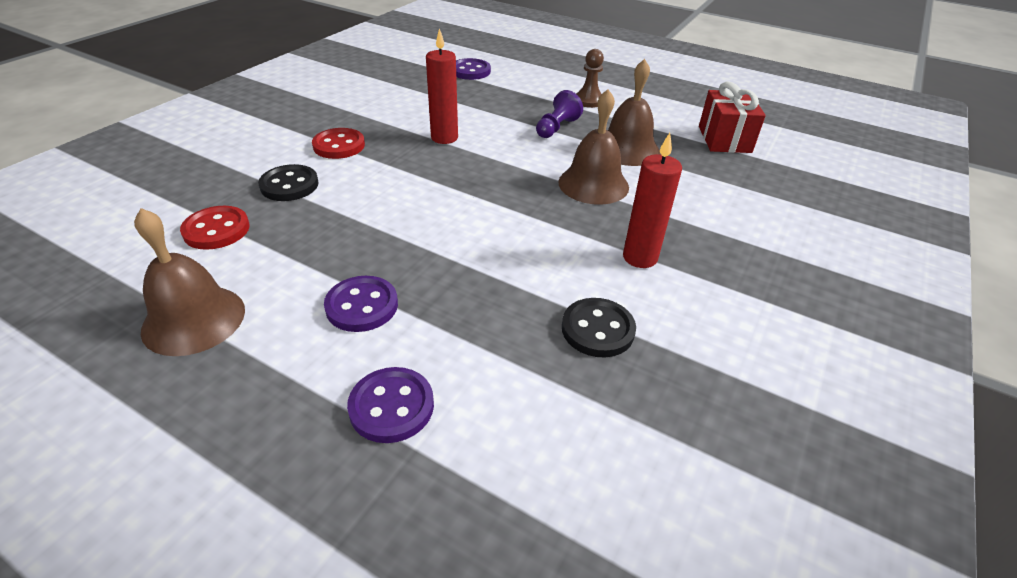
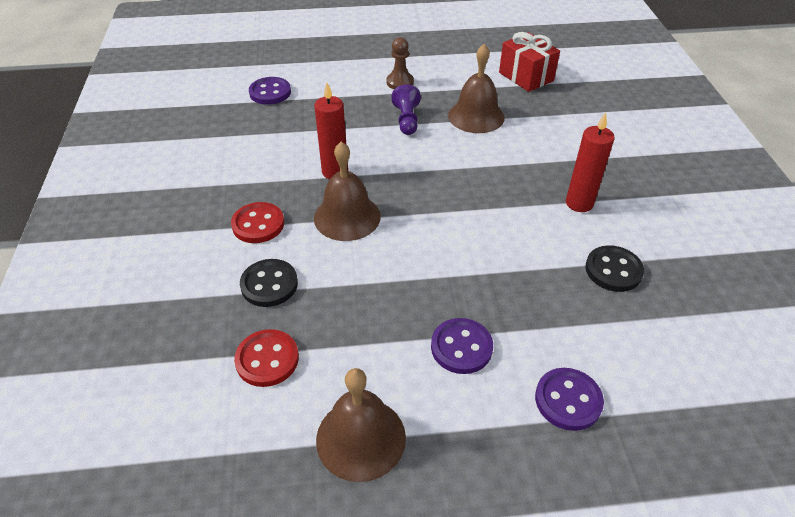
camera: 35 degrees left, 5 degrees up
brown bell [558,89,629,205] -> brown bell moved to [314,142,381,241]

